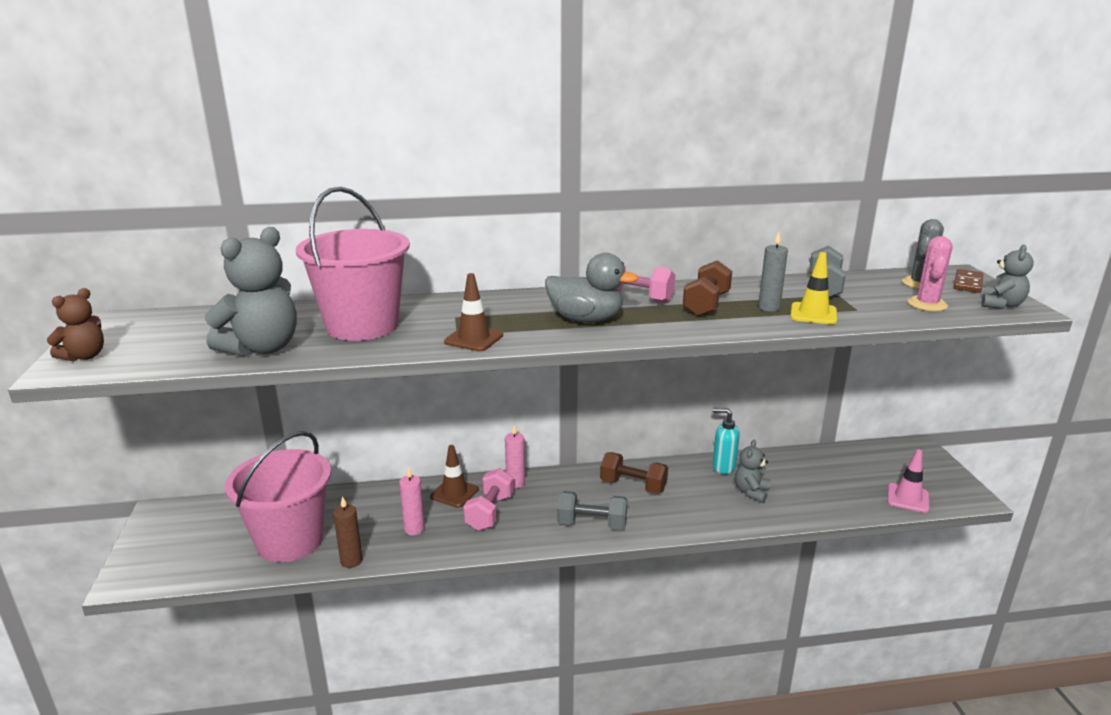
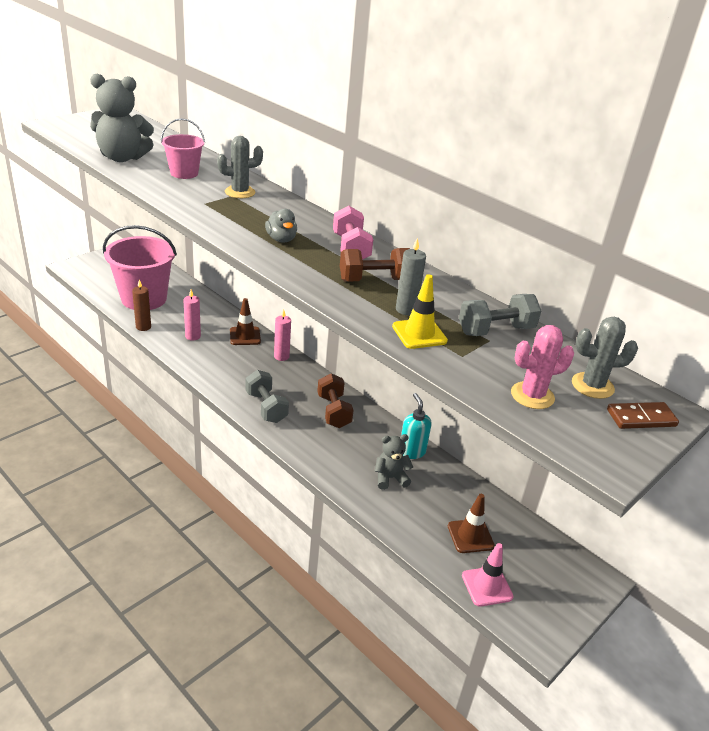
camera: 50 degrees right, 10 degrees up
brown teddy bear [47,288,104,361] -> none
pink bucket [296,187,410,341] -> pink bucket [161,118,205,179], size x0.52
brown traffic cone [444,273,503,352] -> brown traffic cone moved to [448,494,495,553]
pink dumbbell [463,468,514,531] -> none
grey duck [545,253,639,323] -> grey duck [265,209,297,243], size x0.60
grey teddy bear [981,245,1034,309] -> none
none -> grey cactus [217,136,263,198]

